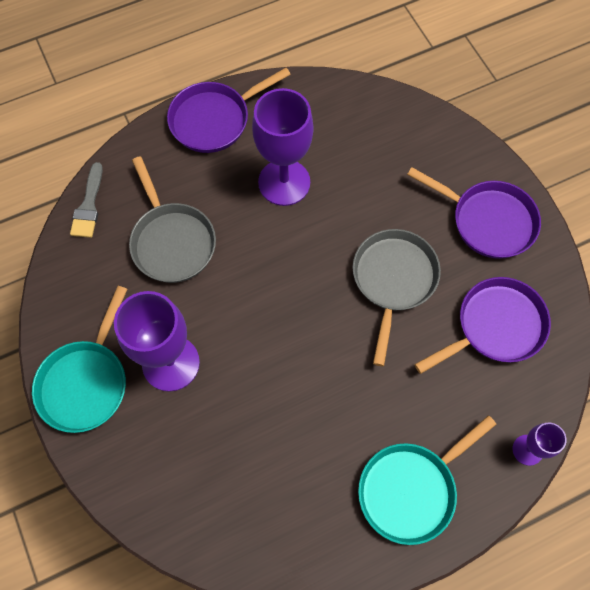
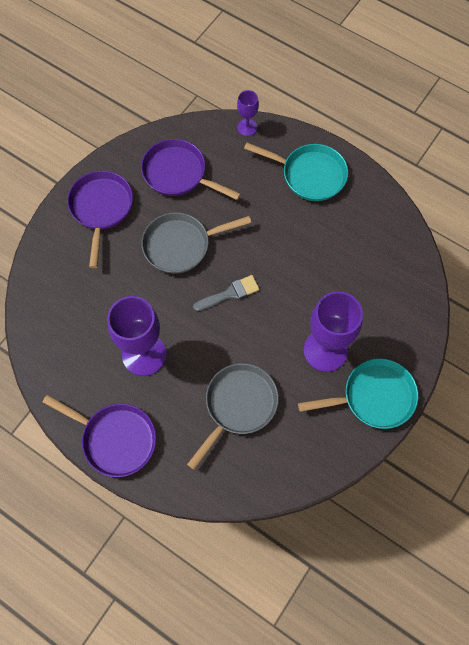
camera: 120 degrees left, 0 degrees up
grey brush [70,162,103,238] -> grey brush moved to [193,275,260,311]

